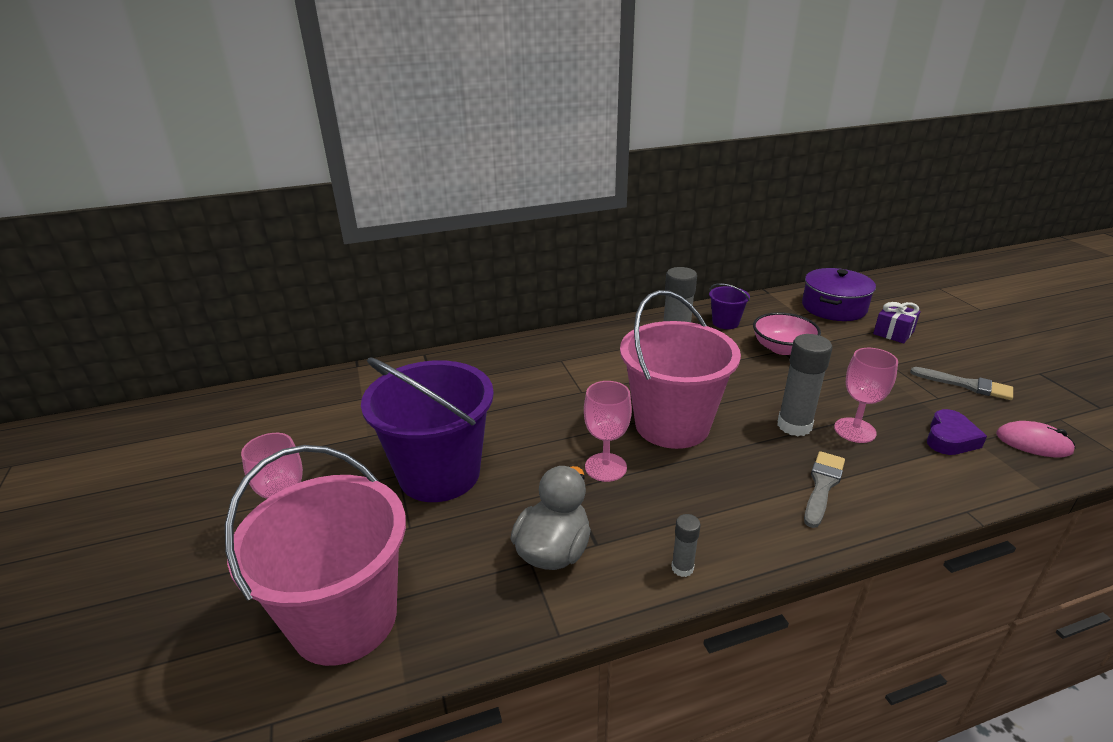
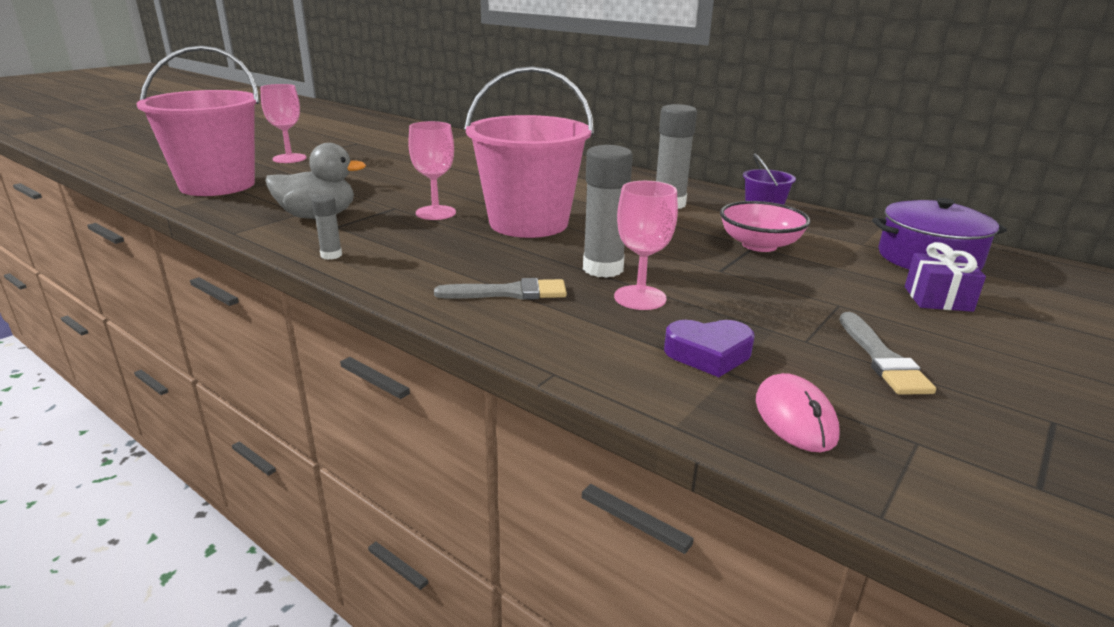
camera: 55 degrees right, 5 degrees down
purple bucket [361,357,494,502] -> none

